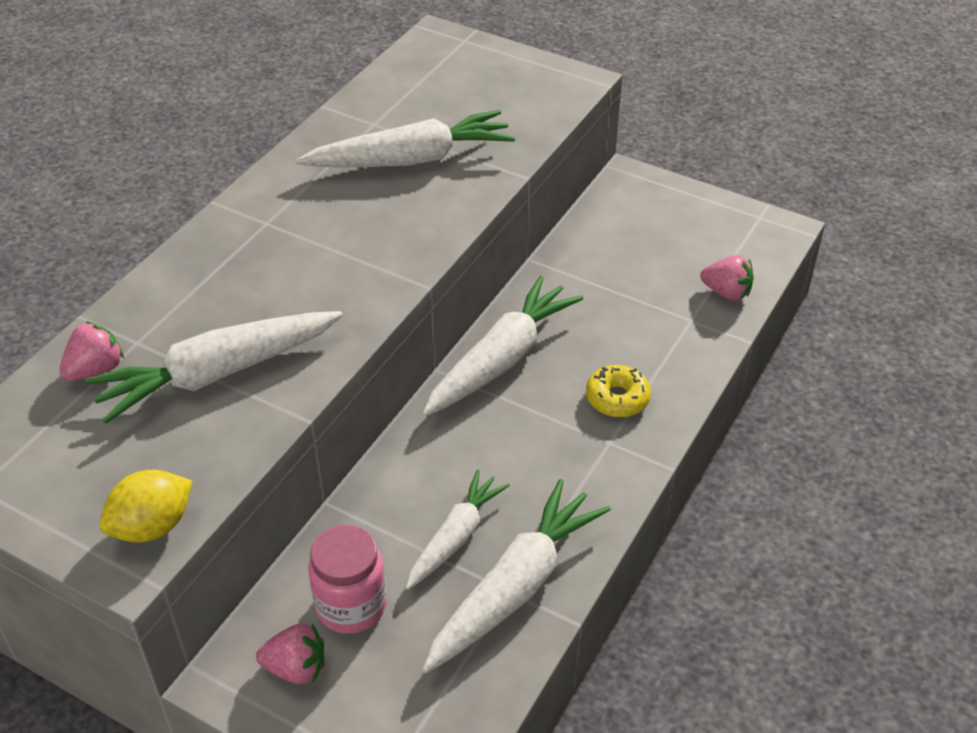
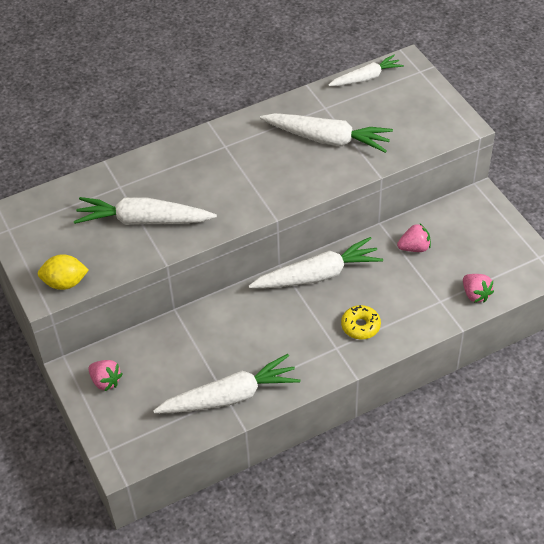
camera: 35 degrees right, 5 degrees up
pink strawberry [59,321,124,381] -> pink strawberry moved to [397,224,431,252]
pink jar [308,525,387,634] -> none
white carrot [406,469,510,590] -> white carrot moved to [328,55,404,86]

